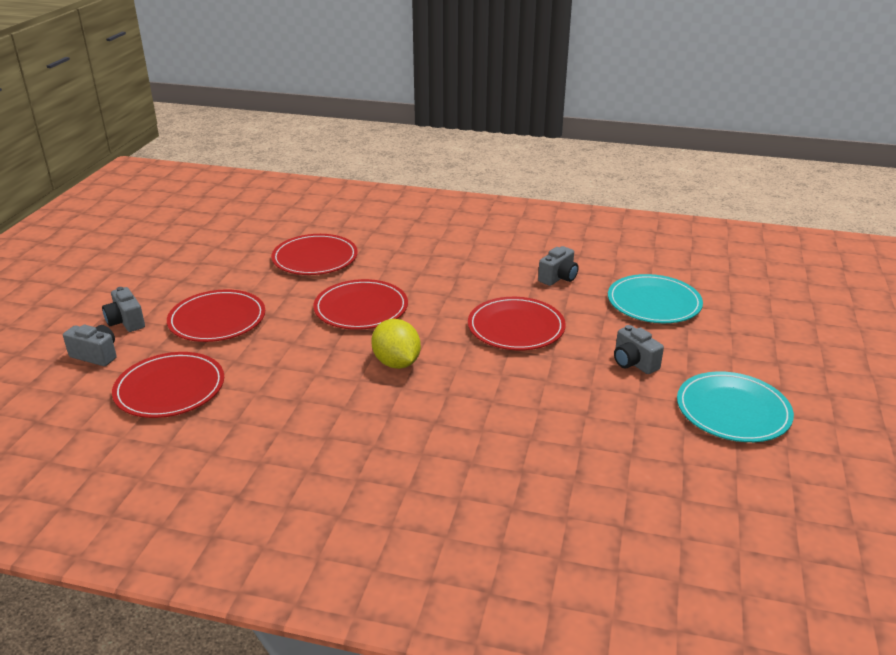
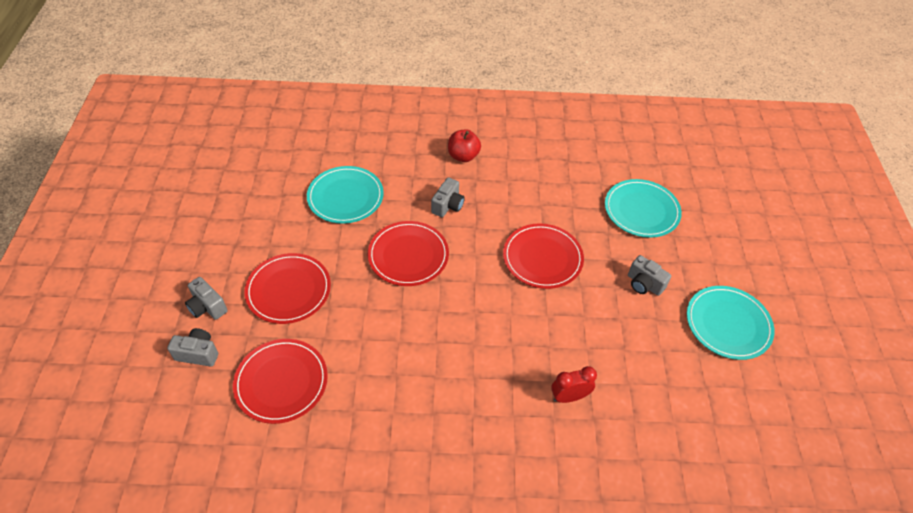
camera: 15 degrees left, 20 degrees up
red plate [271,234,358,275] -> turquoise plate [307,166,384,224]
yellow lemon [371,319,421,369] -> none
grey camera [538,246,579,286] -> grey camera moved to [431,177,465,217]
none -> red apple [448,129,481,162]
none -> red clock [551,366,597,403]

